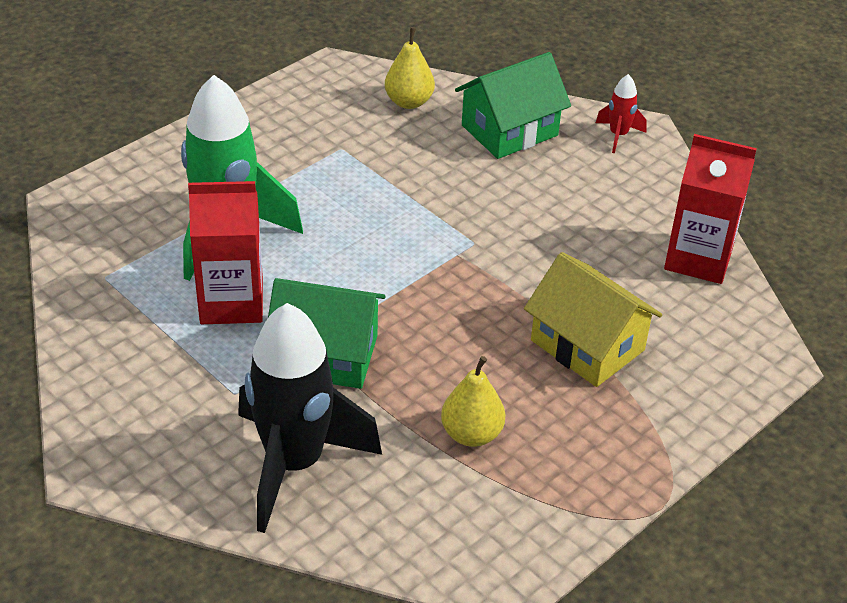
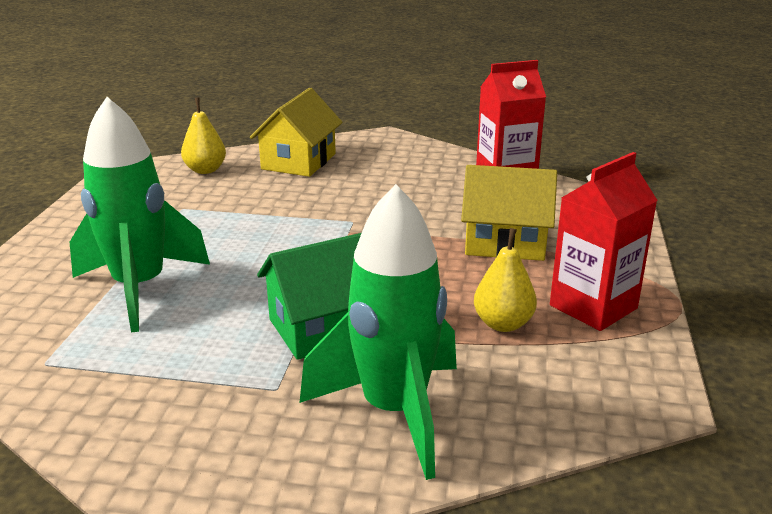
camera: 35 degrees left, 15 degrees down
red carton [188,181,263,324] -> red carton moved to [550,152,658,331]
black rocket [238,303,382,533] -> green rocket [300,184,457,480]
green house [455,52,571,159] -> yellow house [250,88,343,177]
red rocket [596,74,647,153] -> none

